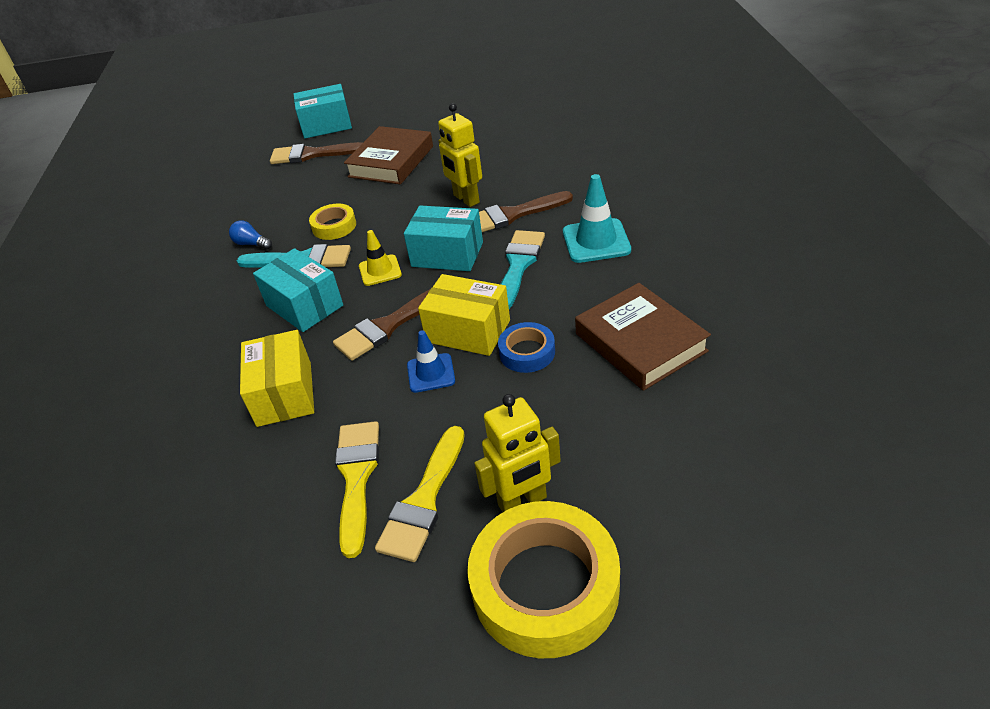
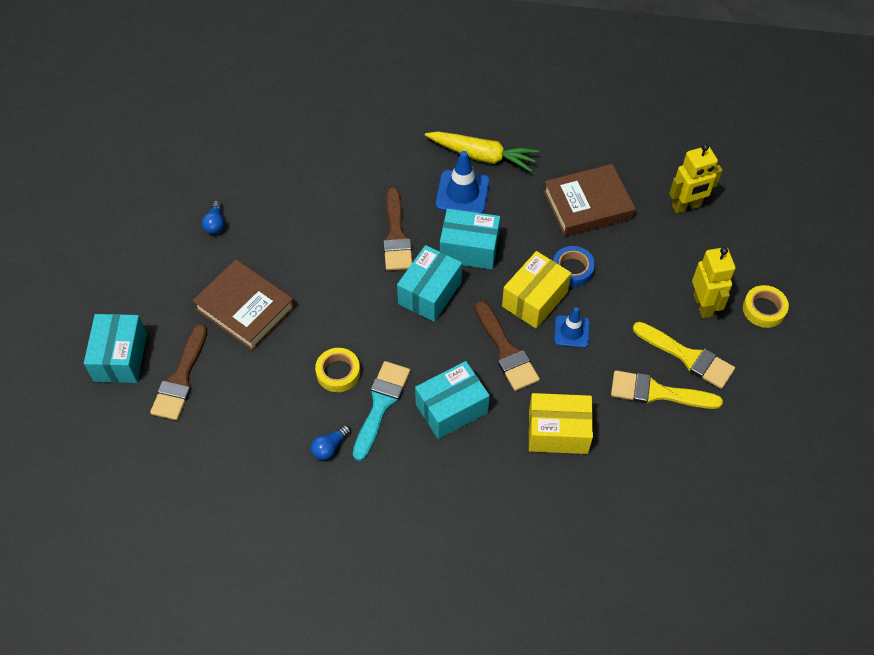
camera: 80 degrees left, 15 degrees up
yellow traffic cone [359,230,402,286] -> none
yellow robot [438,103,482,207] -> yellow robot moved to [669,144,723,213]
yellow tape [467,501,620,658] -> yellow tape [743,285,789,328], size x0.50
turquoise brush [500,230,545,309] -> turquoise box [440,209,500,270]
turquoise traffic cone [563,174,631,263] -> blue traffic cone [435,151,490,213]
none -> blue light bulb [202,201,224,234]
none -> yellow carrot [425,132,539,172]

